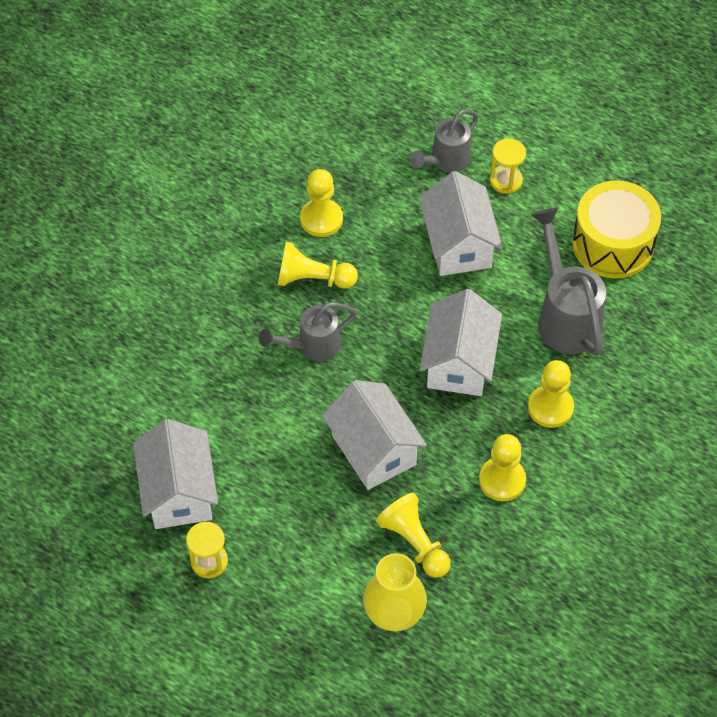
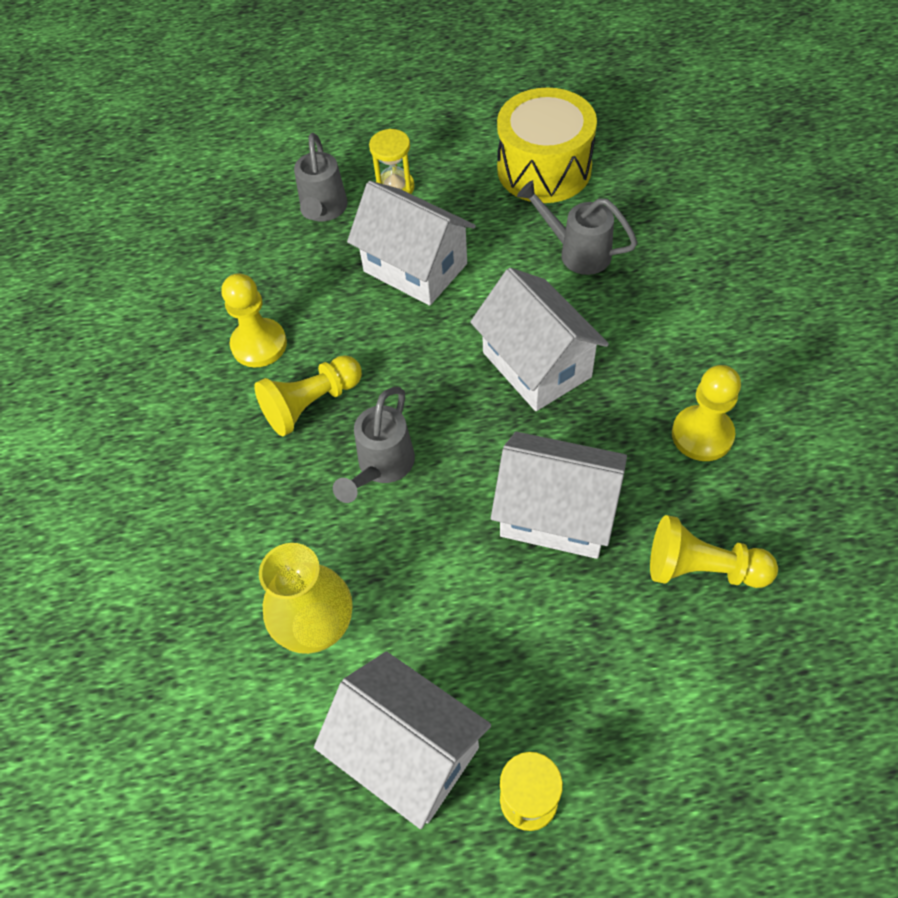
camera: 40 degrees left, 0 degrees up
yellow vase [363,553,427,631] -> yellow vase moved to [259,543,353,654]
yellow pawn [528,360,574,428] -> none
grey watering can [531,208,606,356] -> grey watering can [517,180,638,275], size x0.65

